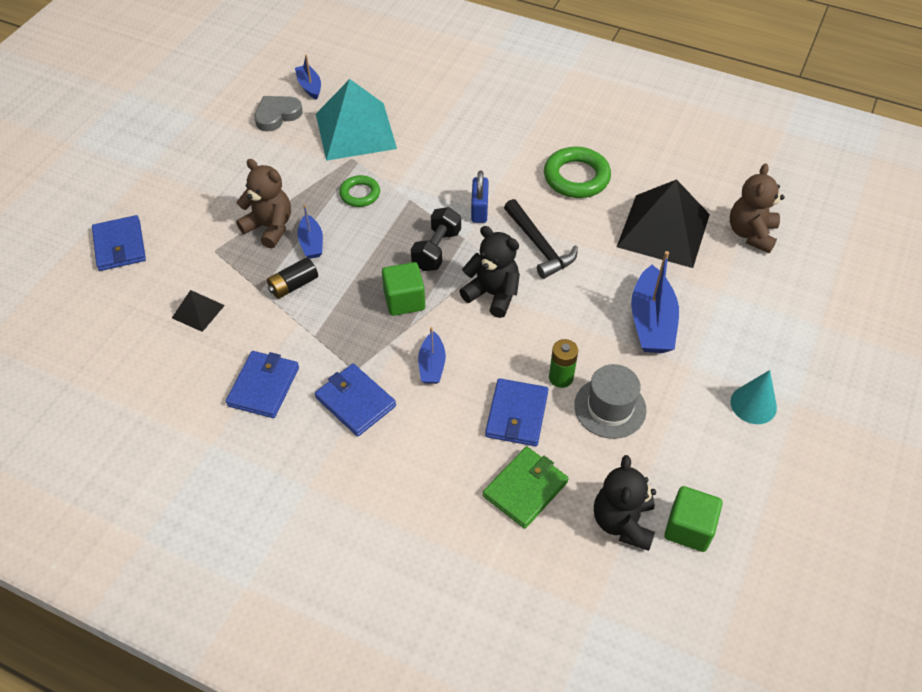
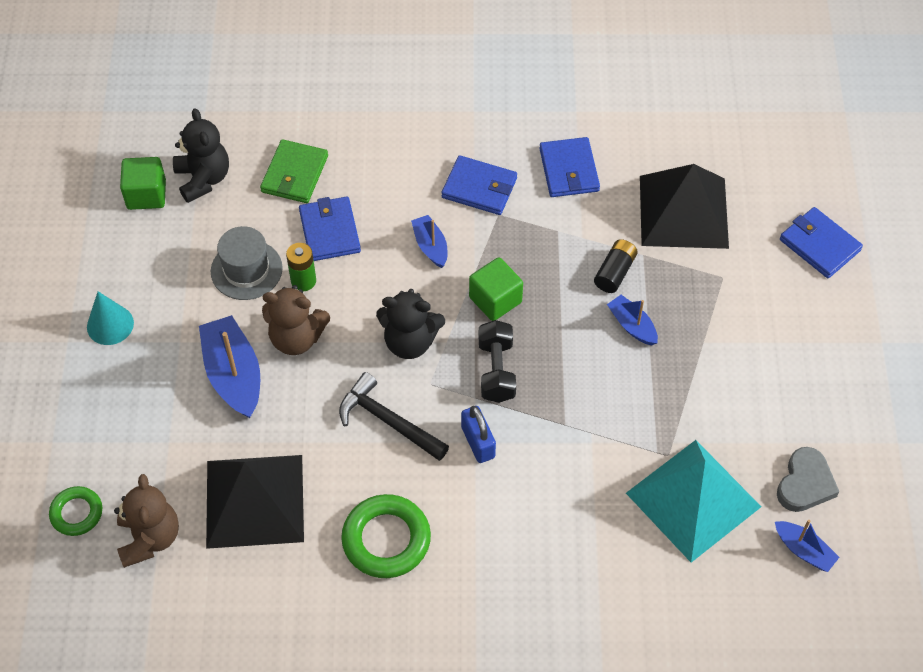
camera: 155 degrees right, 5 degrees up
black pyramid [172,290,225,332] -> black pyramid [640,164,729,249], size x2.18
brown teddy bear [236,159,291,248] -> brown teddy bear moved to [262,285,330,355]
green ring [339,175,380,207] -> green ring moved to [49,486,102,536]

